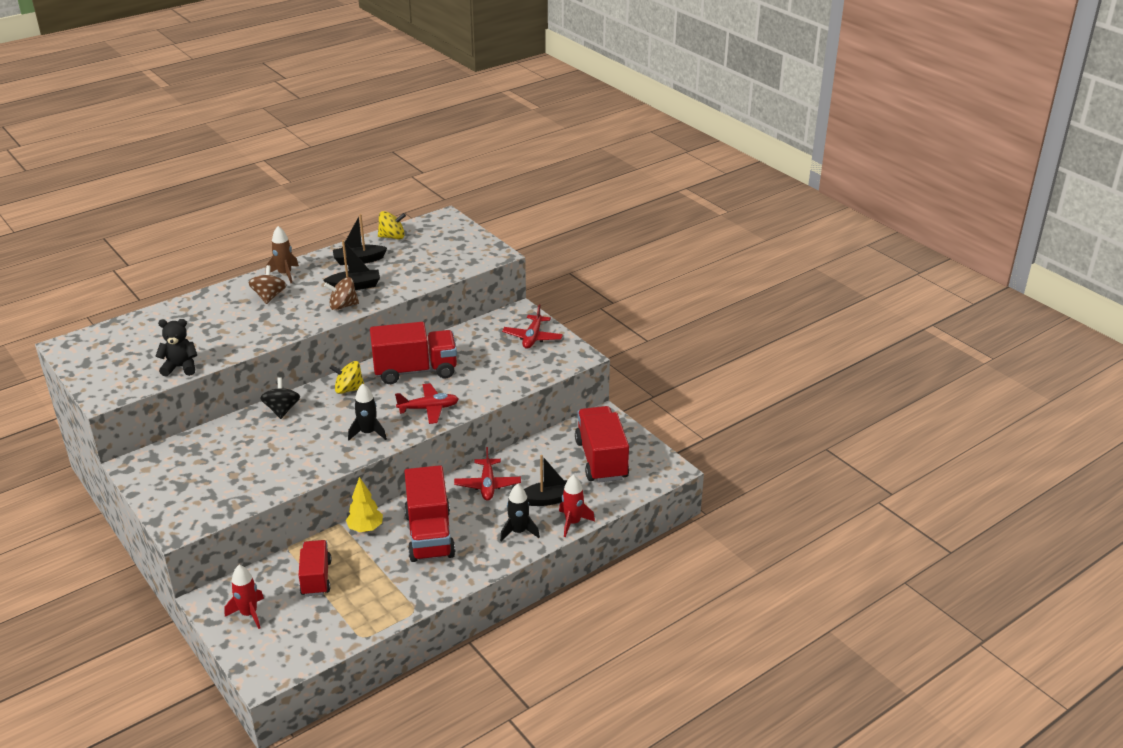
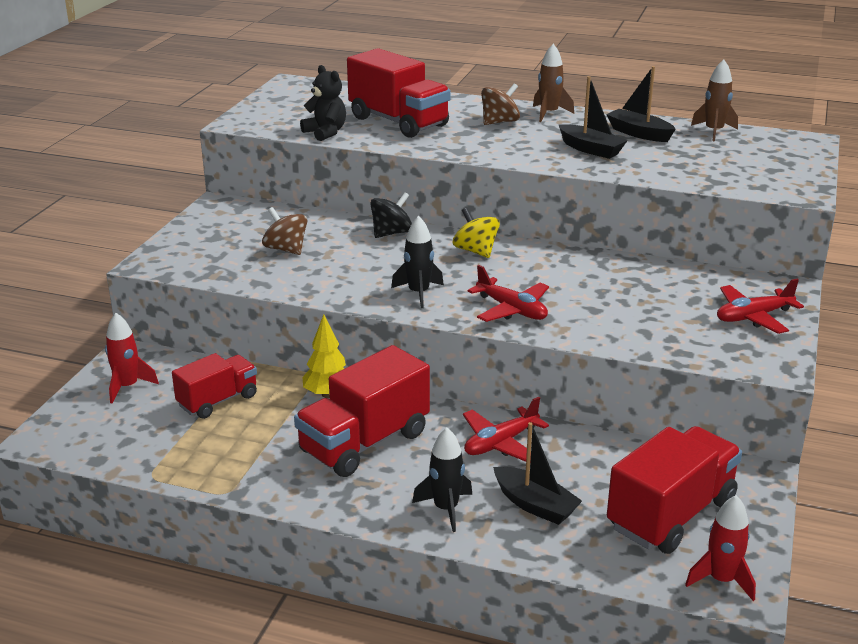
camera: 55 degrees right, 5 degrees down
brown spinning top [324,277,359,310] -> brown spinning top moved to [262,207,307,255]
red truck [370,322,457,384] -> red truck moved to [347,48,451,138]
yellow spinning top [378,211,406,240] -> brown rocket [691,59,738,141]
red rocket [559,475,595,537] -> red rocket moved to [685,495,756,601]

